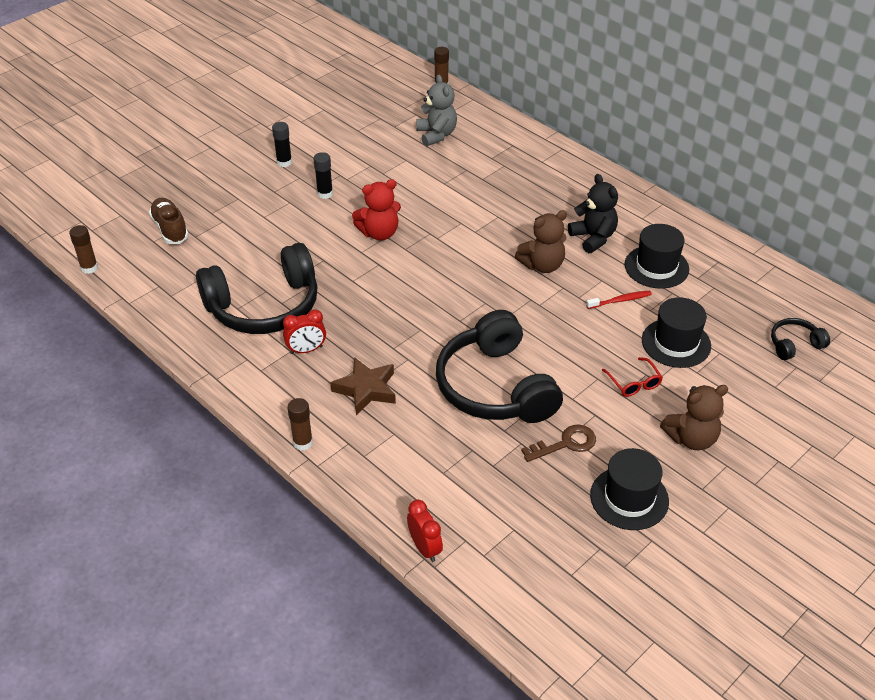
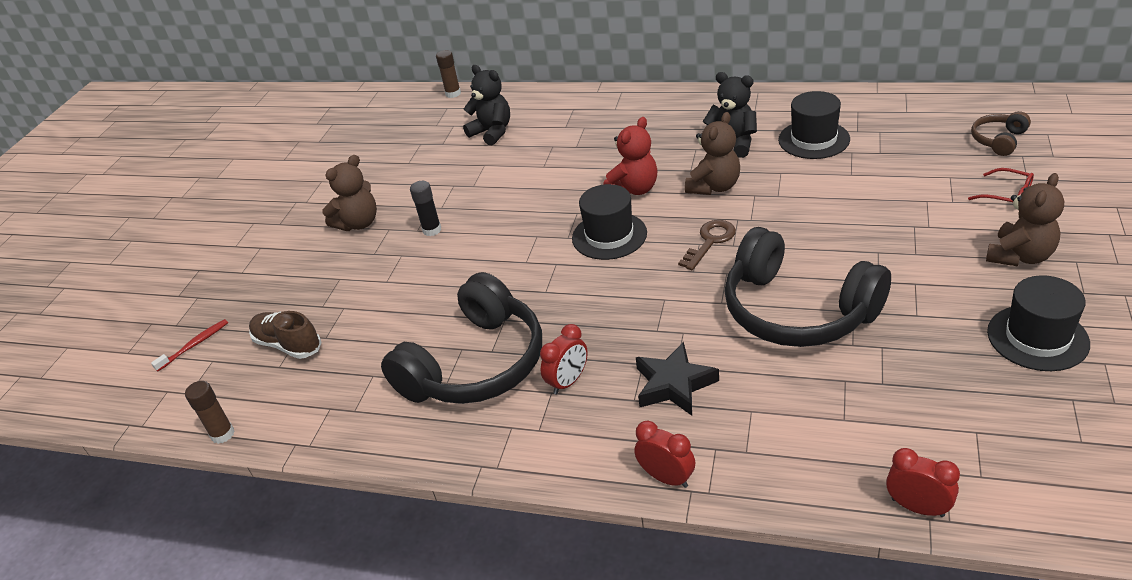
camera: 25 degrees left, 5 degrees down
black glue stick [272,122,292,167] -> brown teddy bear [322,155,377,231]
brown glue stick [287,398,313,450] -> red clock [634,420,695,488]
brown star [330,357,396,415] -> black star [636,342,719,416]
red teddy bear [352,179,401,240] -> red teddy bear moved to [603,117,658,195]
grey teddy bear [416,74,457,146] -> black teddy bear [463,65,510,145]
brown key [521,424,596,462] -> brown key moved to [678,220,736,270]
red toothbrush [586,291,652,309] -> red toothbrush moved to [151,319,228,371]
red glasses [602,357,663,397] -> red glasses moved to [968,168,1034,202]
black hat [642,297,711,368] -> black hat moved to [572,184,647,260]
black headphones [771,318,830,360] -> brown headphones [971,111,1031,156]

